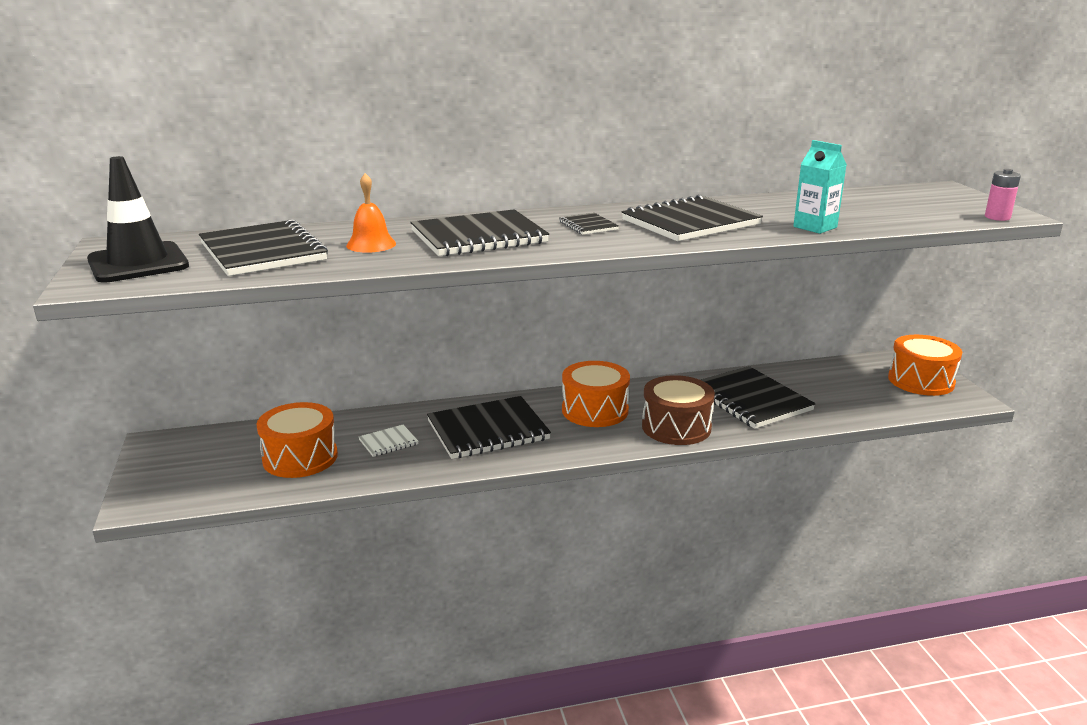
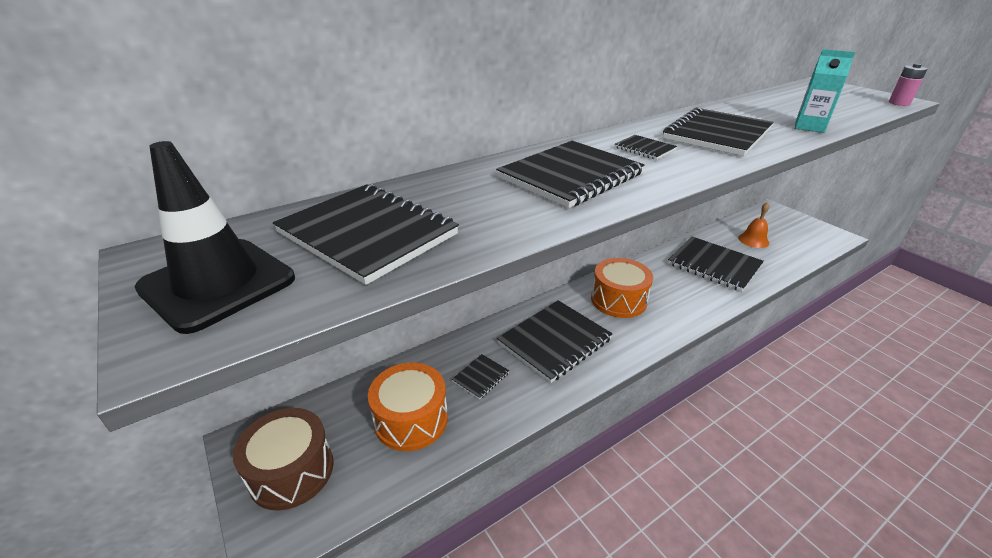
camera: 20 degrees left, 10 degrees up
orange bell [346,173,396,253] -> orange bell moved to [738,203,769,248]
white notebook [359,424,419,457] -> black notebook [452,354,509,399]
brown drum [642,375,715,445] -> brown drum moved to [233,408,334,511]
orange drum [888,335,962,396] -> none

